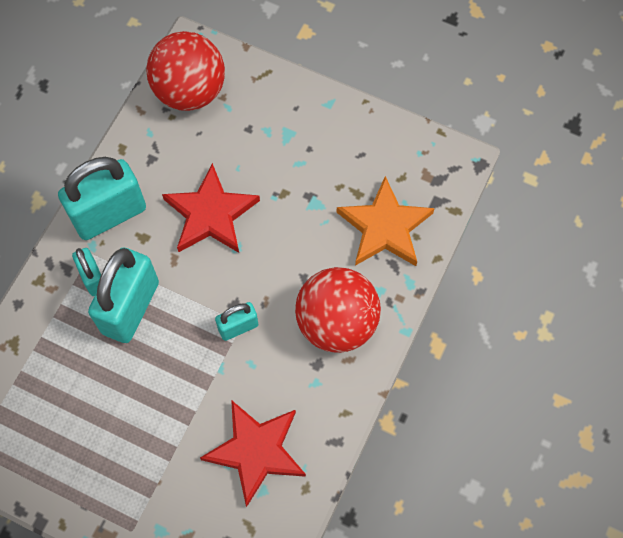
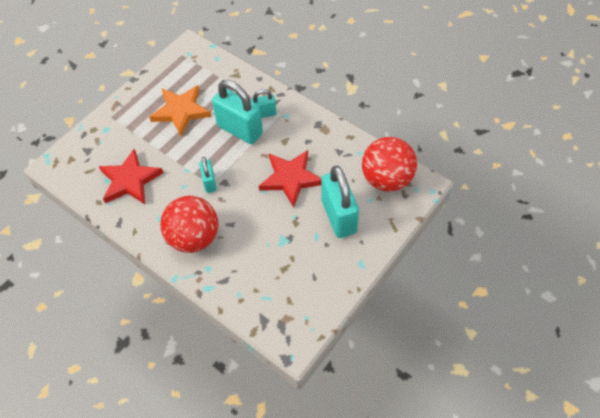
camera: 105 degrees right, 10 degrees down
turquoise padlock [58,157,146,240] -> turquoise padlock moved to [321,166,359,238]
orange star [336,176,435,266] -> orange star moved to [149,85,211,136]

